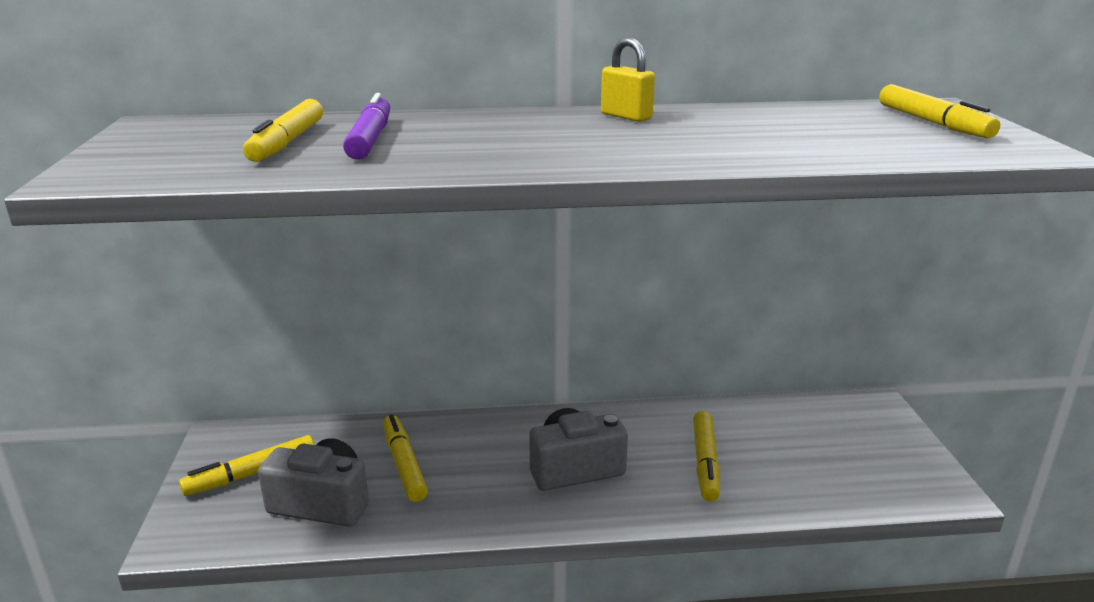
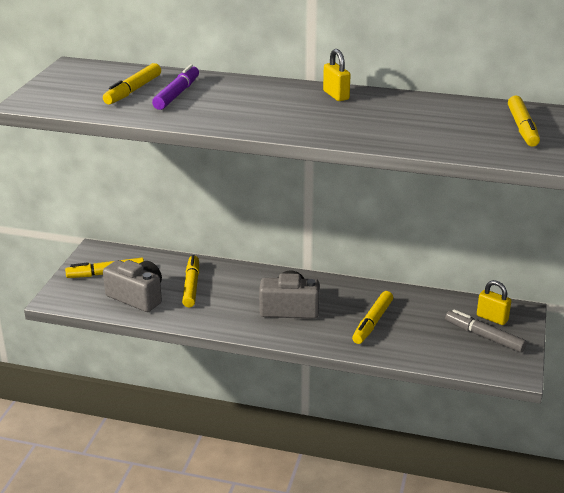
camera: 20 degrees right, 5 degrees up
none -> grey marker [445,309,527,353]
none -> yellow padlock [477,280,511,325]

